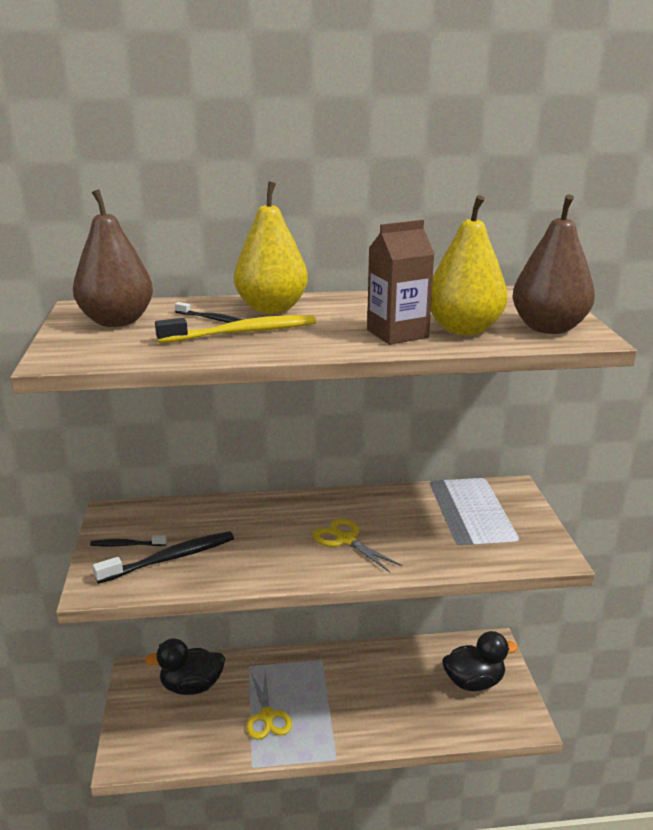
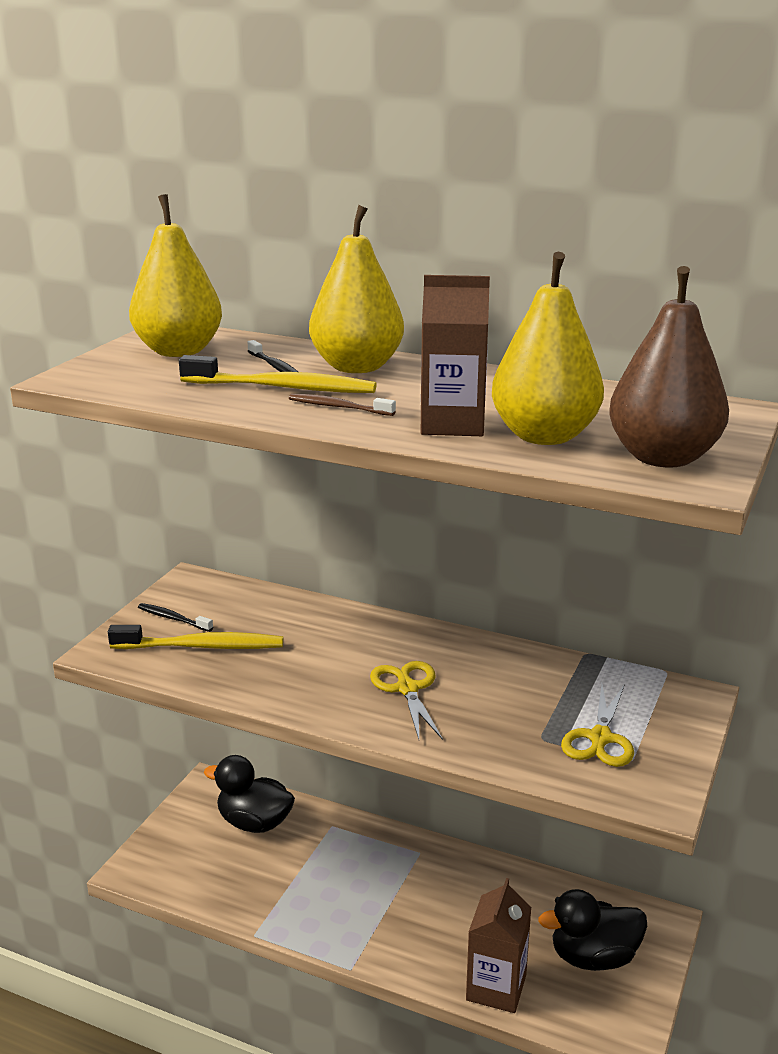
camera: 30 degrees right, 0 degrees up
brown pear [73,189,153,327] -> yellow pear [129,194,222,357]
black toothbrush [93,531,234,584] -> yellow toothbrush [108,625,283,649]
yellow scissors [246,670,292,740] -> yellow scissors moved to [561,684,634,767]
black duck [442,631,518,691] -> black duck turned 150 degrees clockwise [538,889,647,971]
none -> brown toothbrush [289,394,396,416]
none -> brown carton [466,878,532,1013]

